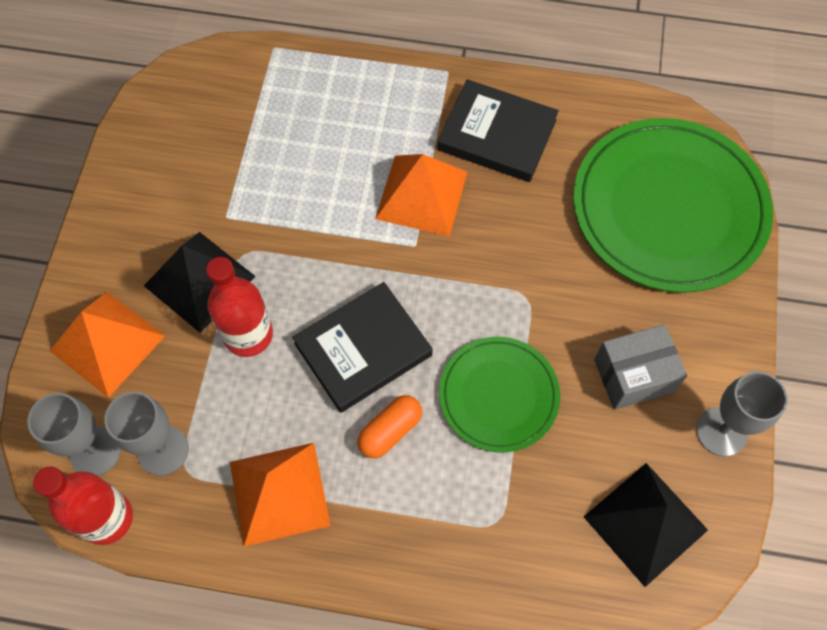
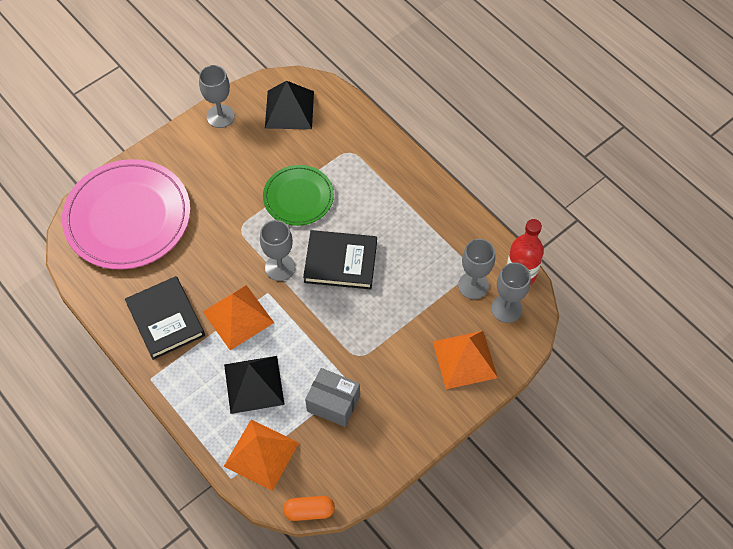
camera: 140 degrees left, 5 degrees down
black pyramid [144,232,256,332] -> black pyramid moved to [224,356,285,414]
red bottle [206,257,273,357] -> none
orange pyramid [230,443,331,547] -> orange pyramid moved to [224,420,299,491]
orange capsule [357,395,422,458] -> orange capsule moved to [283,496,335,521]
green plate [573,118,773,293] -> pink plate [62,159,190,269]
grey box [594,324,687,410] -> grey box moved to [305,368,360,427]
none -> grey goblet [260,220,295,281]

